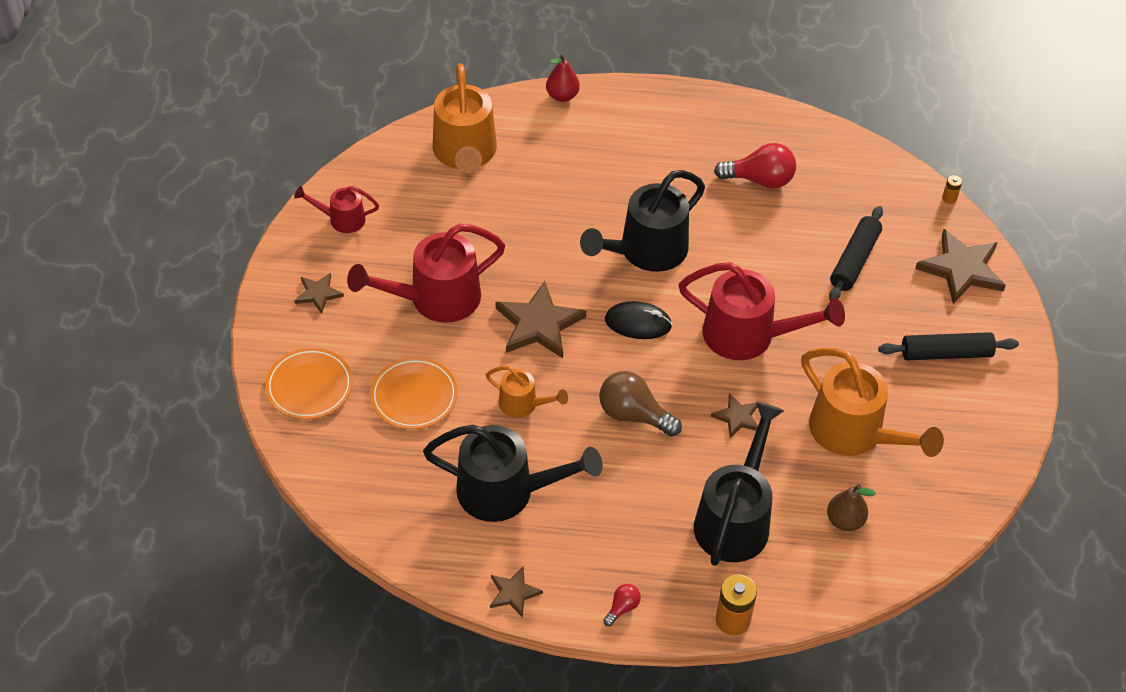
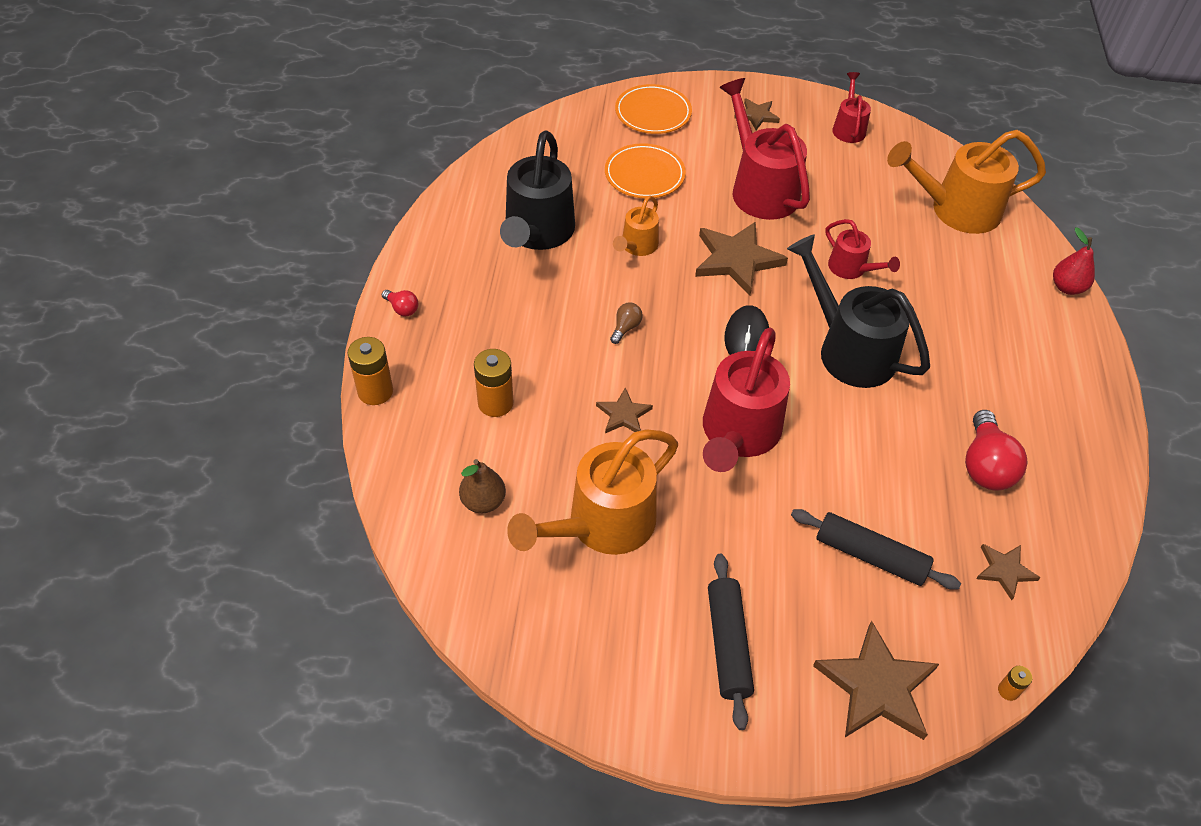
camera: 90 degrees right, 0 degrees up
brown star [490,567,543,618] -> brown star moved to [976,544,1041,600]
brown light bulb [599,371,682,436] -> brown light bulb [610,303,643,344], size x0.50
black watering can [694,402,784,566] -> orange battery [474,349,513,417]
none -> red watering can [825,219,900,279]

